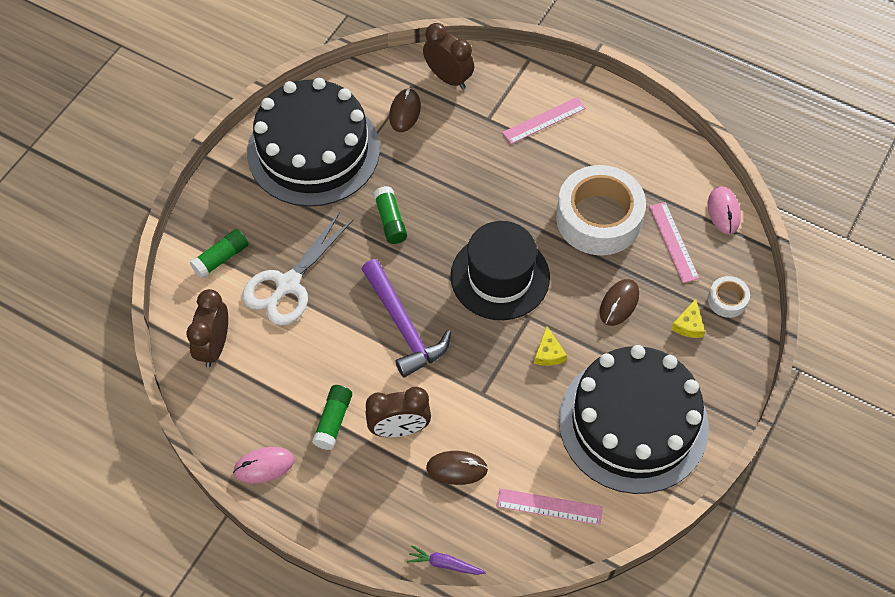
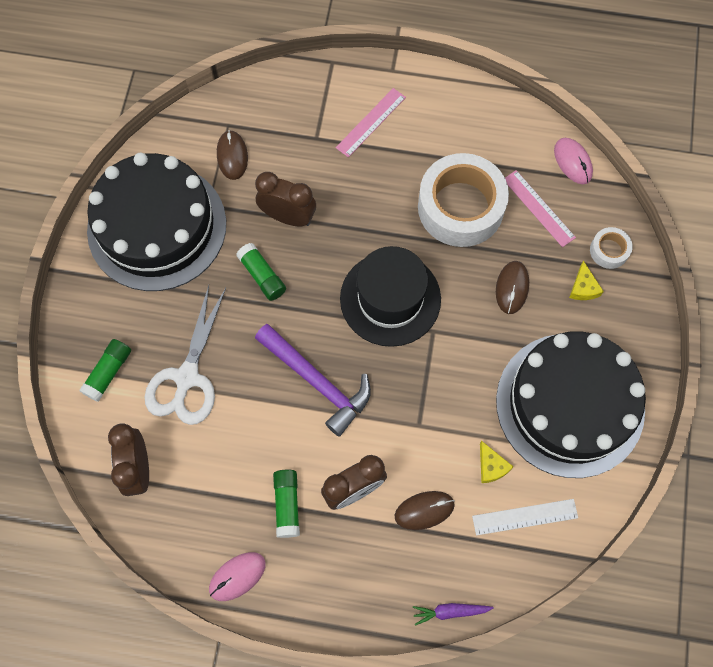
camera: 20 degrees left, 10 degrees up
brown clock [423,23,474,89] -> brown clock moved to [255,172,316,227]
pink ruler [497,488,603,525] -> white ruler [472,499,578,536]
yellow cheese [534,326,567,366] -> yellow cheese moved to [480,441,513,483]

